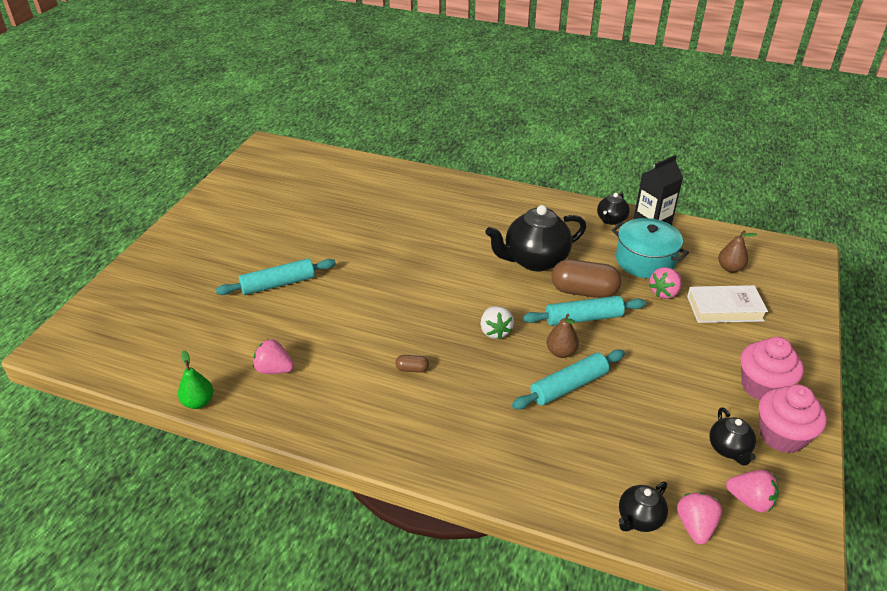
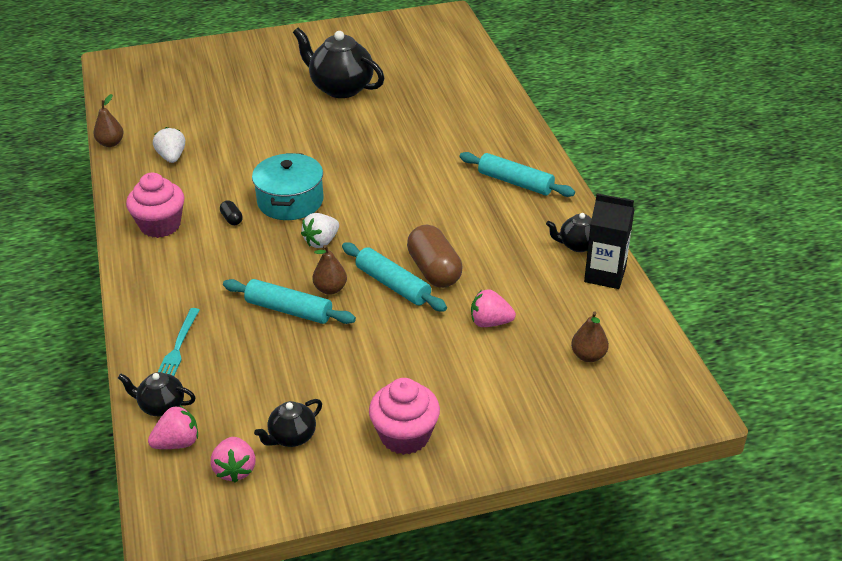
camera: 55 degrees right, 0 degrees up
green pear [178,350,213,409] -> brown pear [93,94,124,147]
turquoise rolling pin [216,259,336,295] -> turquoise rolling pin moved to [460,152,575,197]
pink strawberry [253,339,294,374] -> white strawberry [153,127,185,163]
brown capsule [395,355,429,373] -> black capsule [220,200,243,225]
black teapot [486,205,586,271] -> black teapot moved to [293,28,384,98]
turquoise pot [612,218,689,279] -> turquoise pot moved to [252,153,324,220]
white book [687,285,768,323] -> none
pink cupcake [759,384,827,453] -> pink cupcake moved to [126,173,184,238]
none -> turquoise fork [158,308,200,376]

